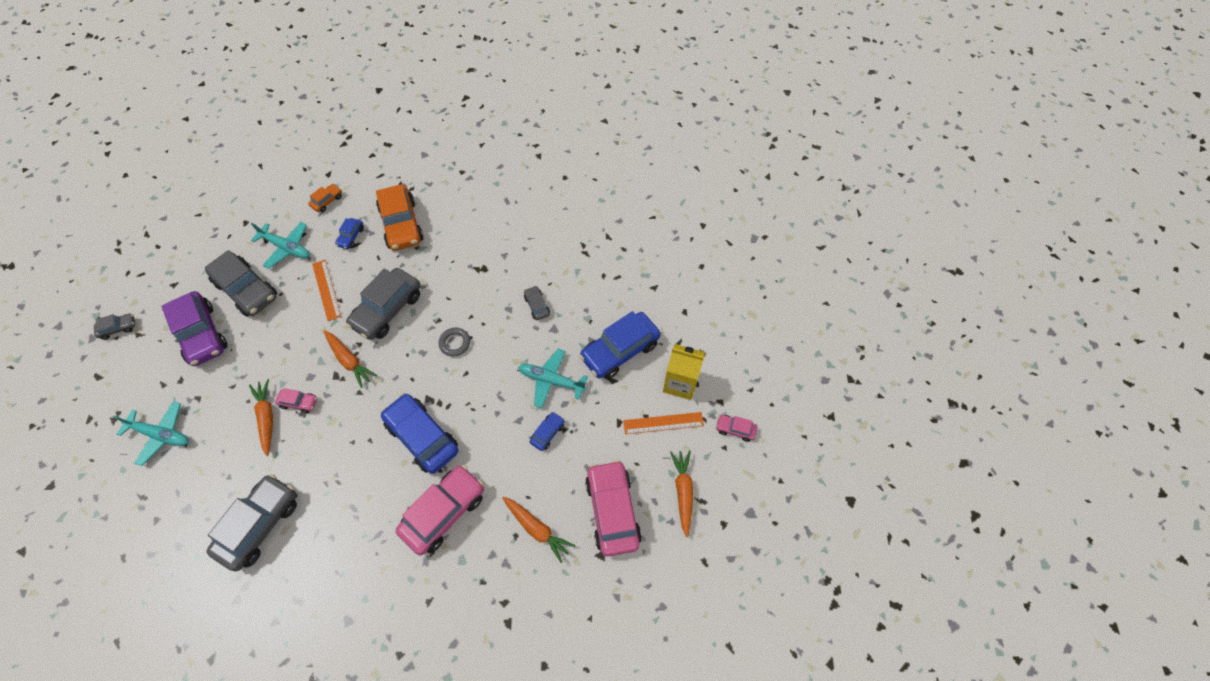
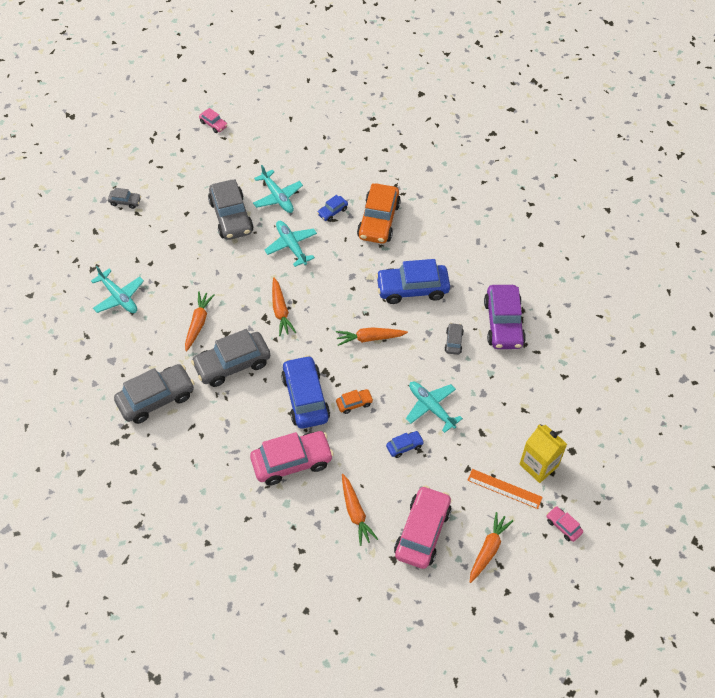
camera: 30 degrees right, 5 degrees down
purple car [161,291,228,366] -> purple car moved to [484,285,526,349]
pink car [275,388,317,413] -> pink car moved to [199,108,227,133]
orange car [308,184,342,212] -> orange car moved to [336,389,374,414]
orange ruler [312,260,341,321] -> turquoise plane [265,221,317,267]
grey car [346,268,420,340] -> grey car moved to [191,329,270,387]
grey ring [439,328,470,357] -> orange carrot [336,327,408,346]
blue car [579,311,661,379] -> blue car moved to [376,259,450,304]

